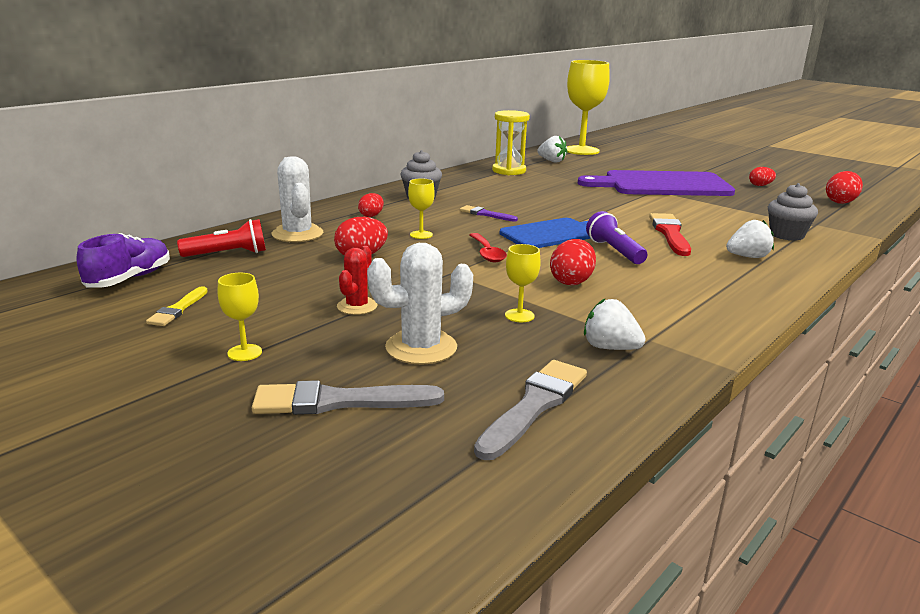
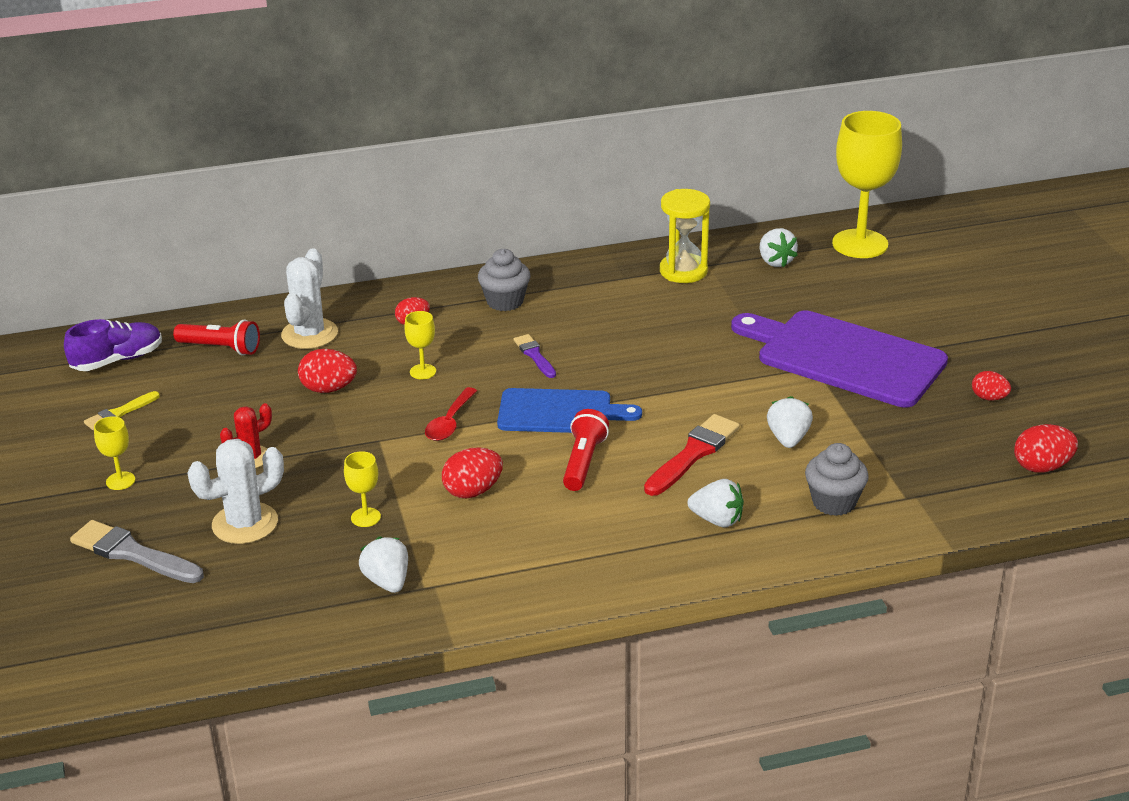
camera: 35 degrees right, 10 degrees up
white cactus [367,243,473,365] -> white cactus turned 45 degrees counterclockwise [187,439,284,544]
grey brush [474,360,587,460] -> none
purple flashlight [586,211,647,264] -> red flashlight [563,409,609,491]
none -> white strawberry [767,396,813,448]

